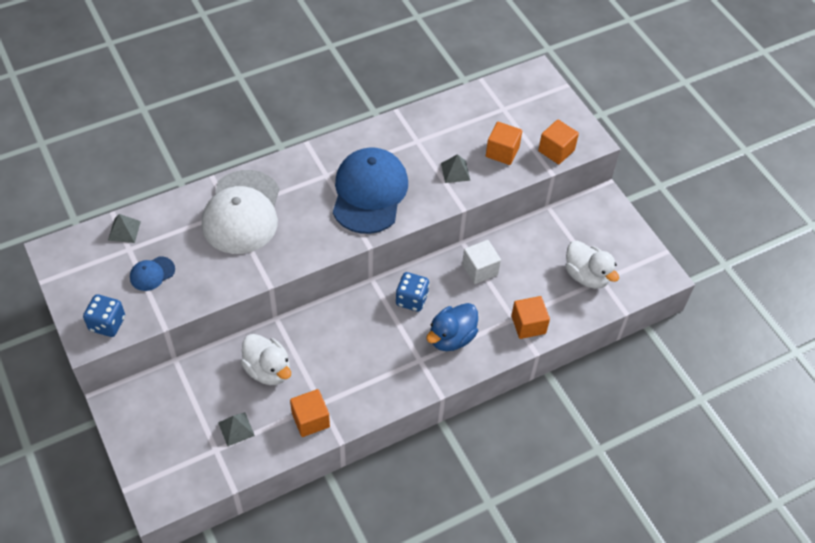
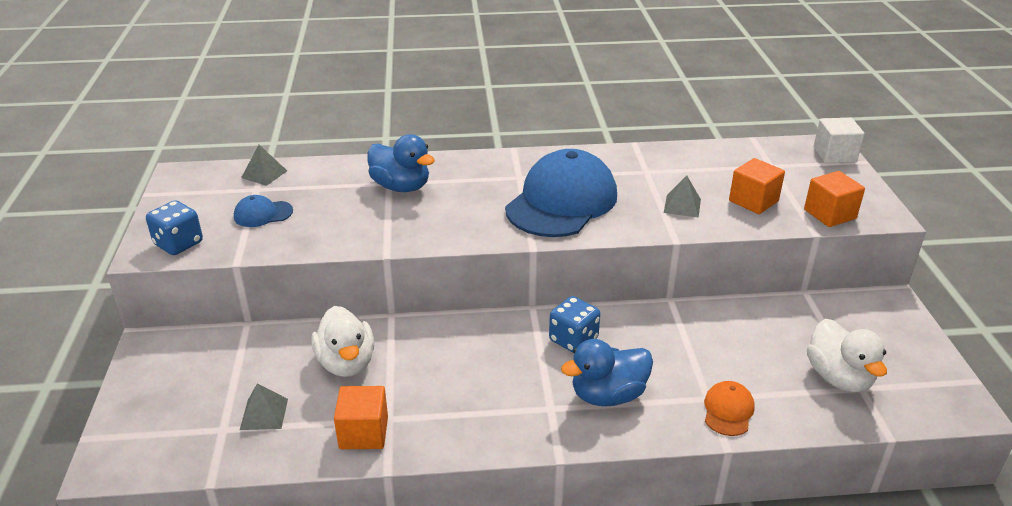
camera: 25 degrees right, 20 degrees down
white cap [202,170,279,254] -> blue duck [368,134,435,192]
white cube [462,240,501,284] -> white cube moved to [813,118,865,163]
orange cube [511,296,550,339] -> orange cap [704,381,755,436]

